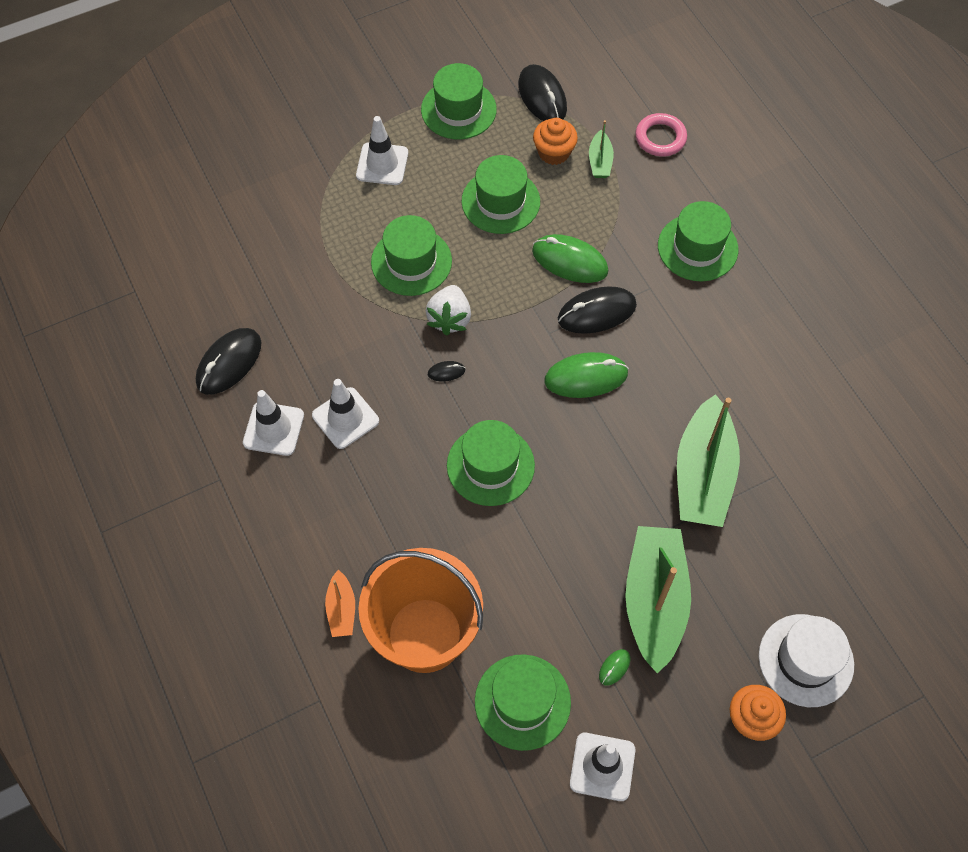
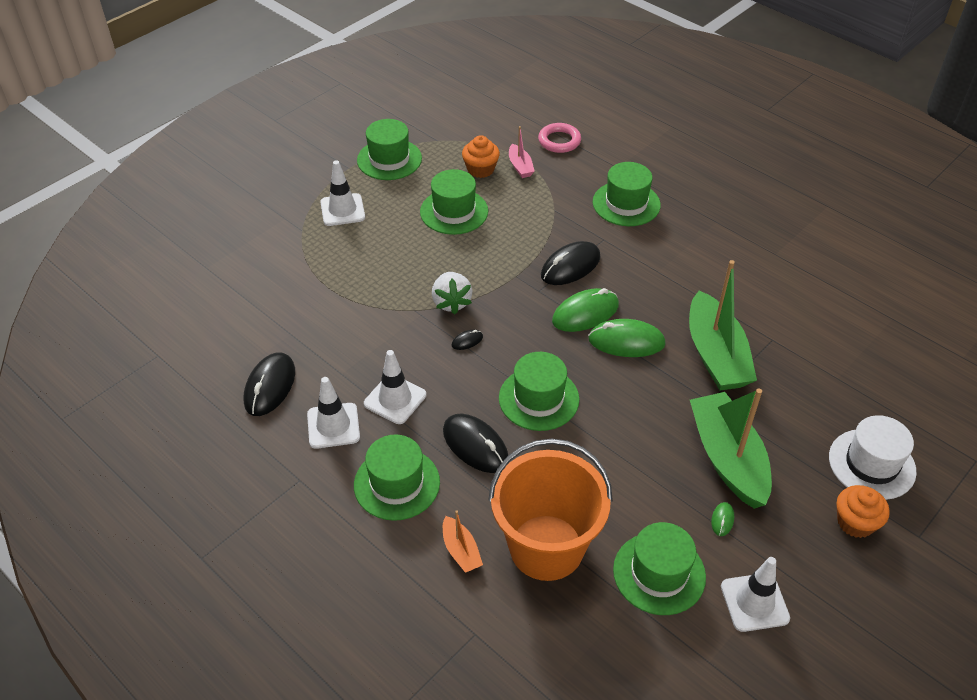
camera: 20 degrees left, 15 degrees down
green hat [371,215,452,296] -> green hat moved to [354,435,440,521]
black mouse [518,64,567,121] -> black mouse moved to [443,413,508,473]
green mouse [532,234,608,283] -> green mouse moved to [588,319,666,357]
green boat [589,120,614,178] -> pink boat [509,126,535,178]

